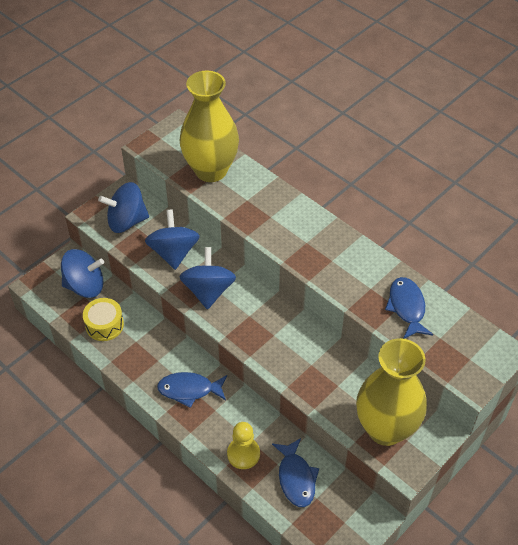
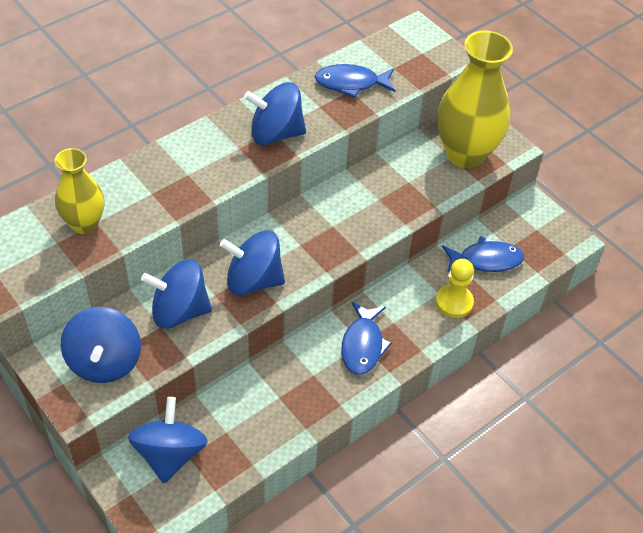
camera: 85 degrees left, 0 degrees up
yellow drum [83,298,124,341] -> none
yellow vase [179,70,239,182] -> yellow vase [55,148,104,234], size x0.58
none -> blue spinning top [244,82,306,145]

